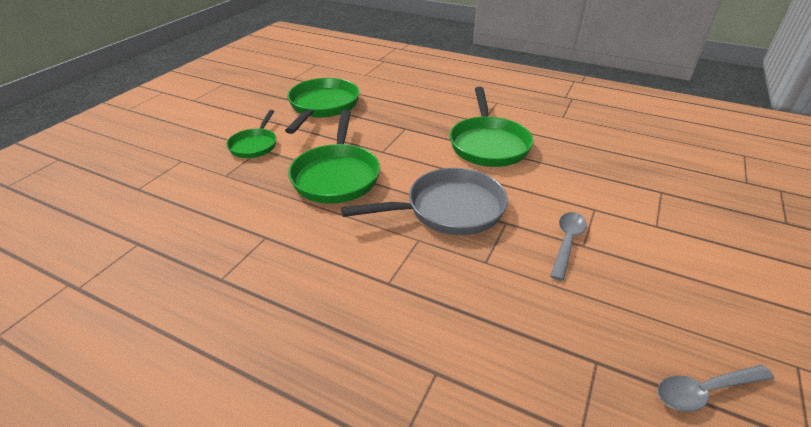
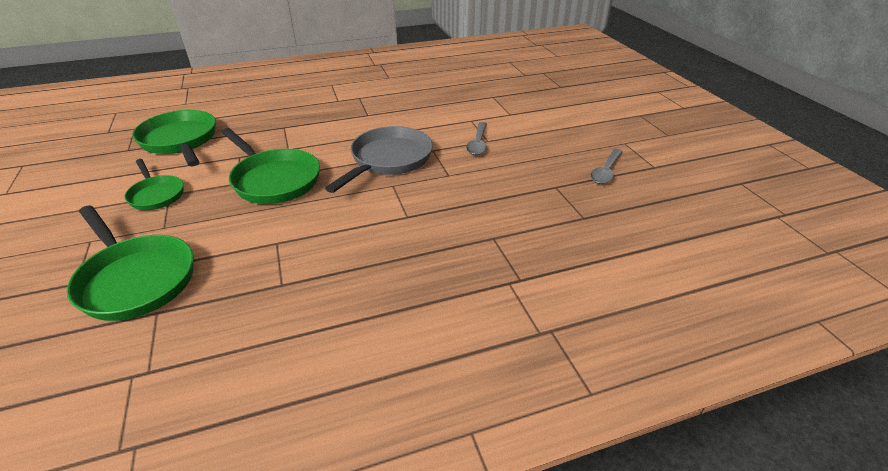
camera: 45 degrees left, 0 degrees up
green pan [450,87,533,167] -> green pan moved to [67,205,194,321]
grey spoon [550,212,587,281] -> grey spoon turned 150 degrees counterclockwise [466,122,487,155]

